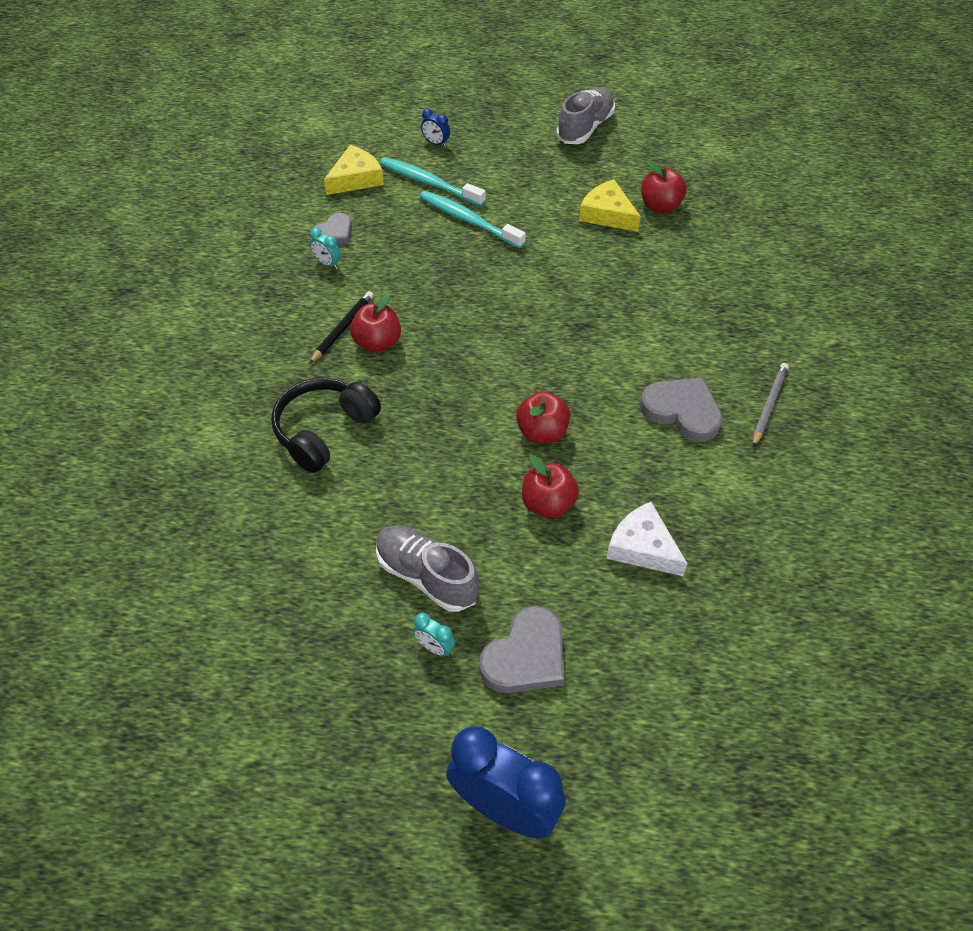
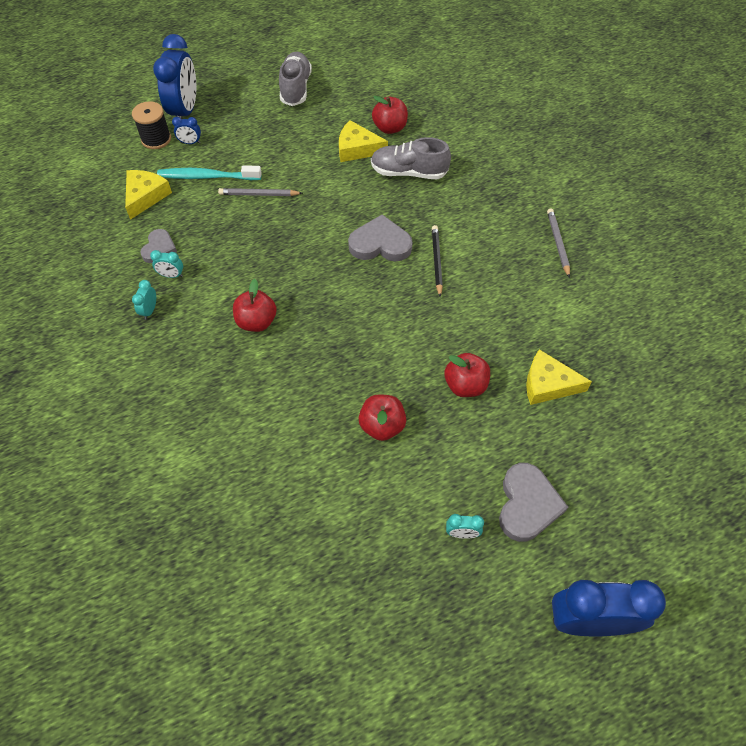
camera: 30 degrees left, 5 degrees up
black headphones [271,378,381,473] -> none
black pencil [309,291,374,364] -> black pencil moved to [432,225,443,297]
grey shoe [376,525,479,612] -> grey shoe moved to [371,137,451,179]
turquoise toothbrush [420,191,526,249] -> grey pencil [218,188,303,196]
red apple [516,391,570,444] -> red apple moved to [359,395,406,441]
white cheese [606,502,688,576] -> yellow cheese [526,349,592,405]
grey heart [640,377,723,442] -> grey heart moved to [348,214,413,261]
none -> black spool [132,101,171,149]
none -> turquoise clock [132,280,156,320]
none -> blue clock [153,34,196,119]

